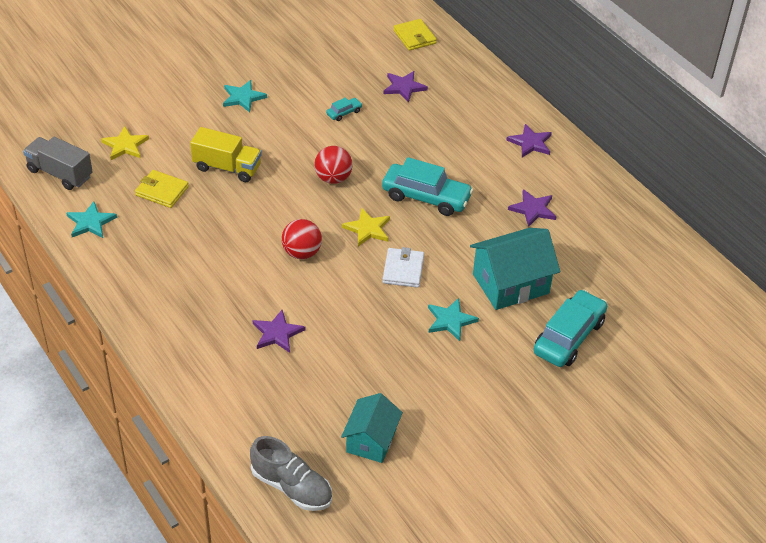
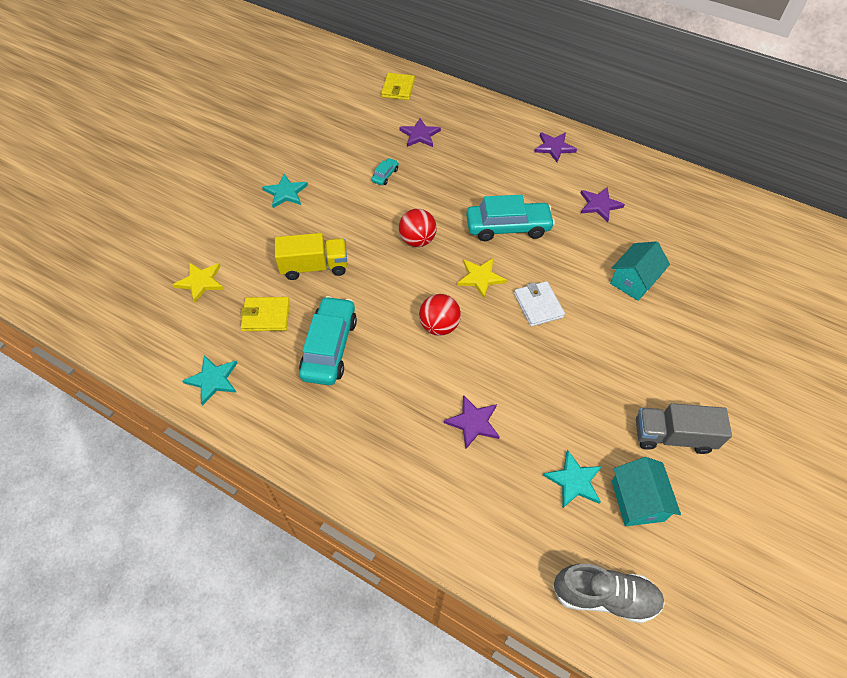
camera: 25 degrees left, 10 degrees up
grey truck [23,137,93,190] -> grey truck moved to [636,403,732,454]
yellow wallet [393,19,437,51] -> yellow wallet turned 60 degrees clockwise [381,73,415,100]
turquoise star [428,298,479,341] -> turquoise star moved to [543,450,602,508]
turquoise house [470,228,560,310] -> turquoise house [610,241,670,301], size x0.66
turquoise car [534,289,607,367] -> turquoise car moved to [299,296,357,385]

